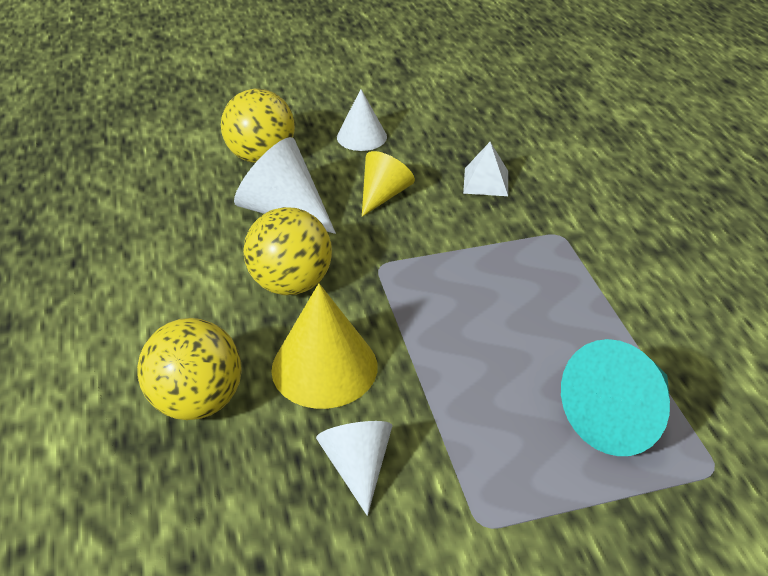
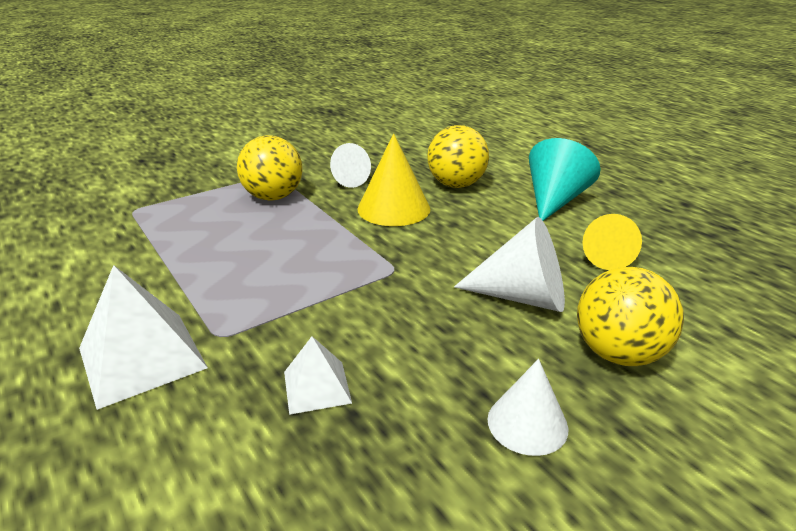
camera: 160 degrees right, 10 degrees down
yellow ball [243,207,332,295] -> yellow ball moved to [237,135,303,201]
yellow cone [362,151,415,217] -> yellow cone moved to [583,214,642,270]
turquoise cone [561,339,670,456] -> turquoise cone moved to [529,138,600,221]
none -> white pyramid [79,265,208,410]

